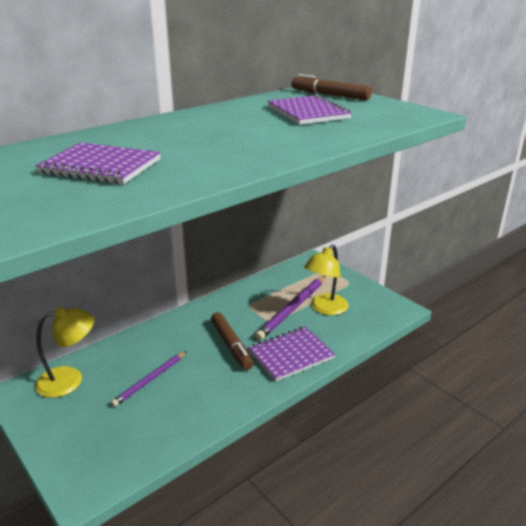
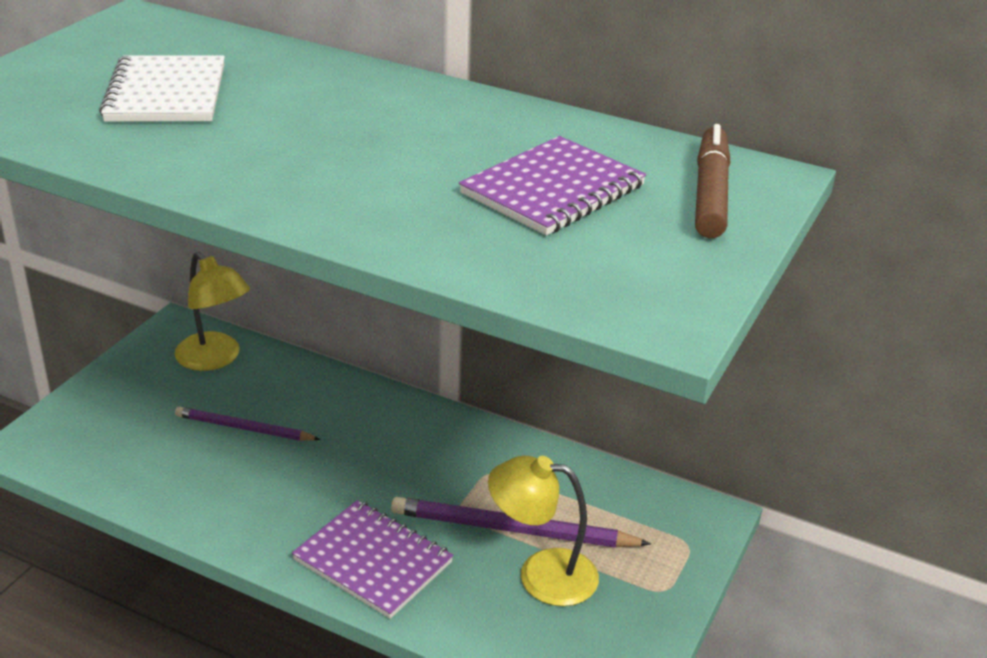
camera: 65 degrees right, 5 degrees up
purple notebook [36,143,161,184] -> white notebook [99,55,225,122]
brown marker [211,312,254,370] -> none

